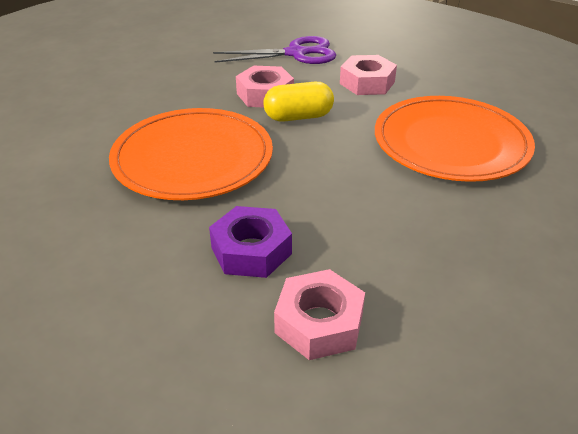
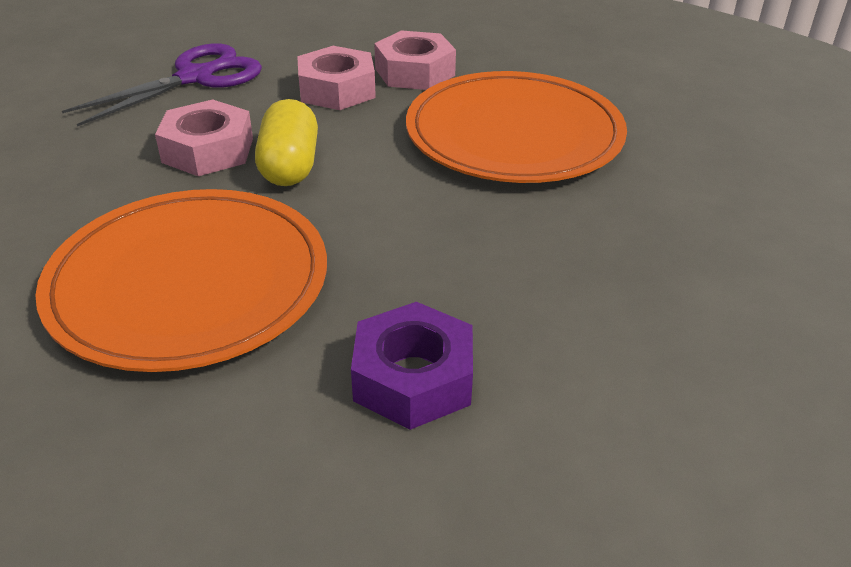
camera: 35 degrees left, 0 degrees up
yellow capsule [263,82,334,122] -> yellow capsule turned 45 degrees counterclockwise [255,99,318,186]
pink nut [274,269,365,360] -> pink nut moved to [374,30,456,90]

